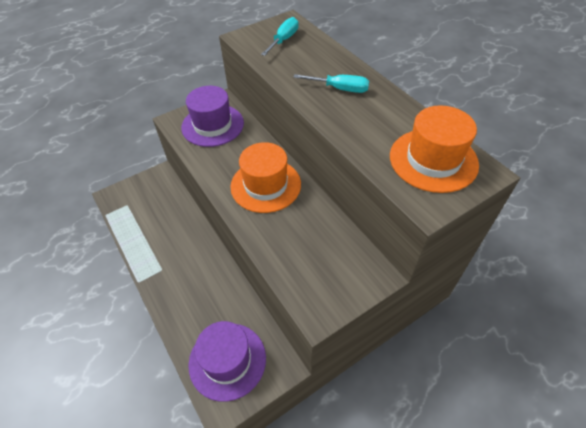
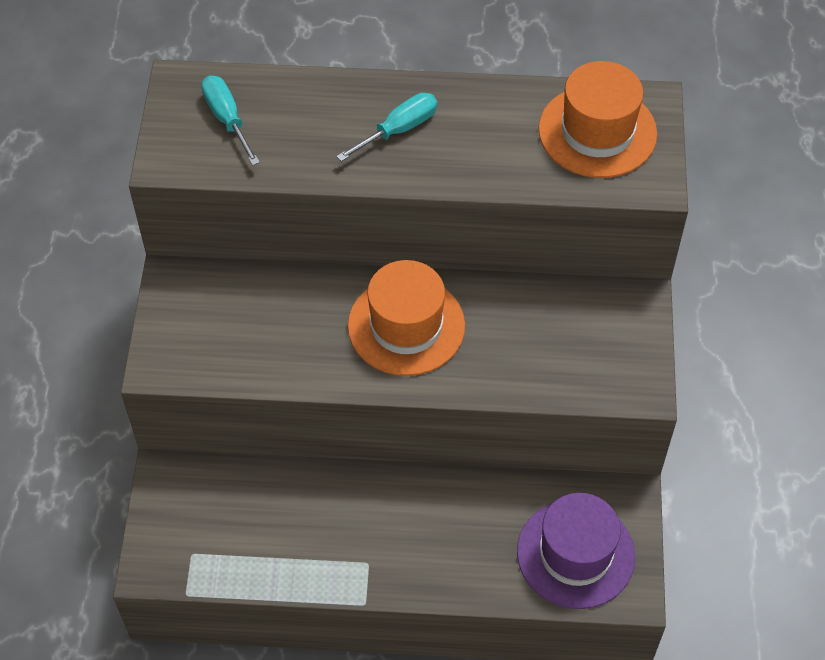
camera: 55 degrees left, 5 degrees up
purple hat [181,86,244,147] -> none

